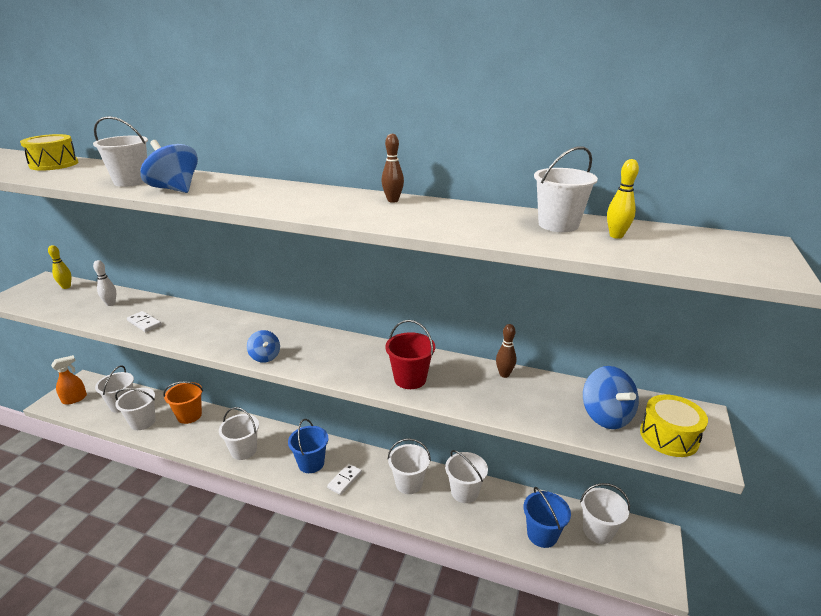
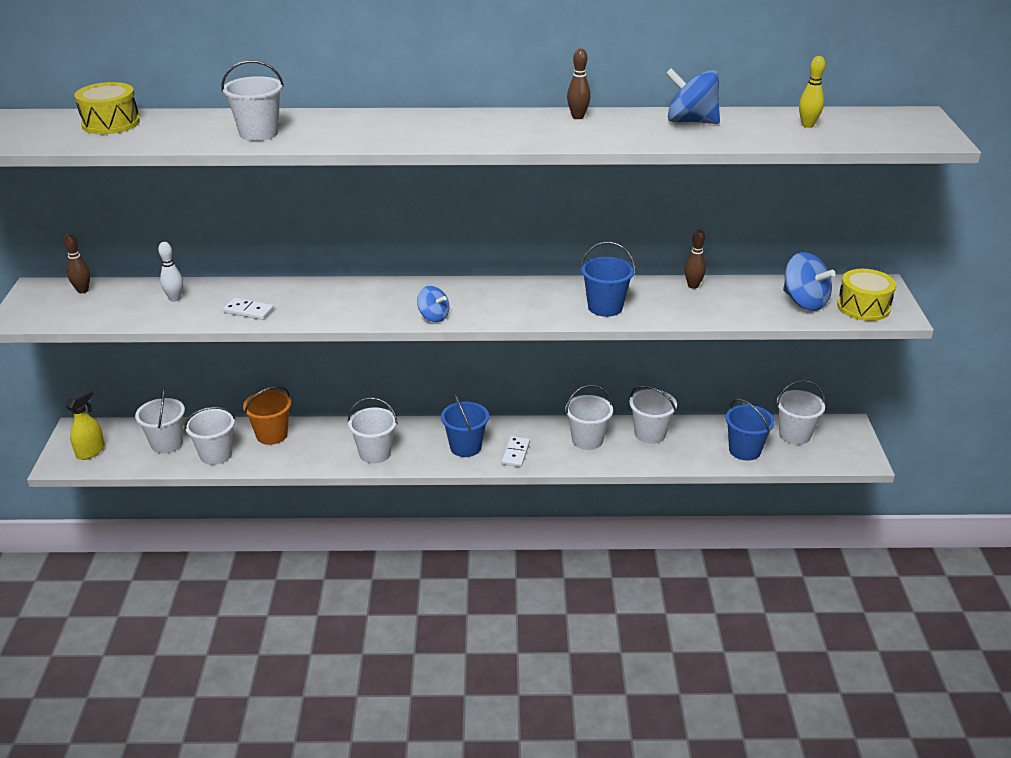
camera: 20 degrees left, 5 degrees up
yellow bowling pin [48,245,71,289] -> brown bowling pin [64,234,90,293]
orange spray bottle [51,355,87,404] -> yellow spray bottle [65,388,105,460]
blue spinning top [140,140,198,193] -> blue spinning top moved to [666,68,720,124]
red bucket [385,320,435,389] -> blue bucket [580,242,635,317]
white bucket [534,146,598,232] -> none

